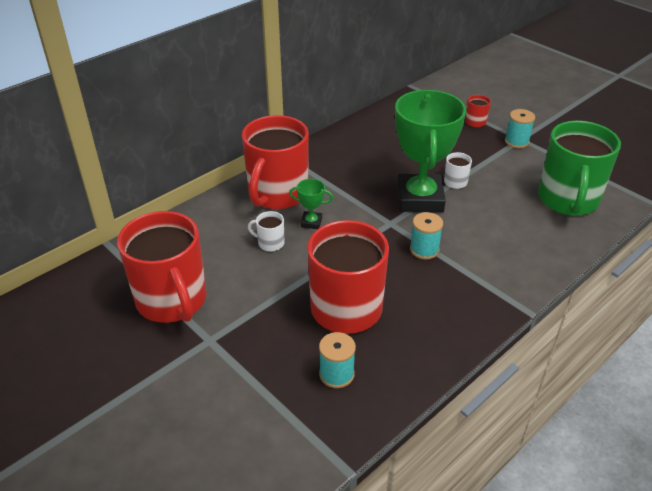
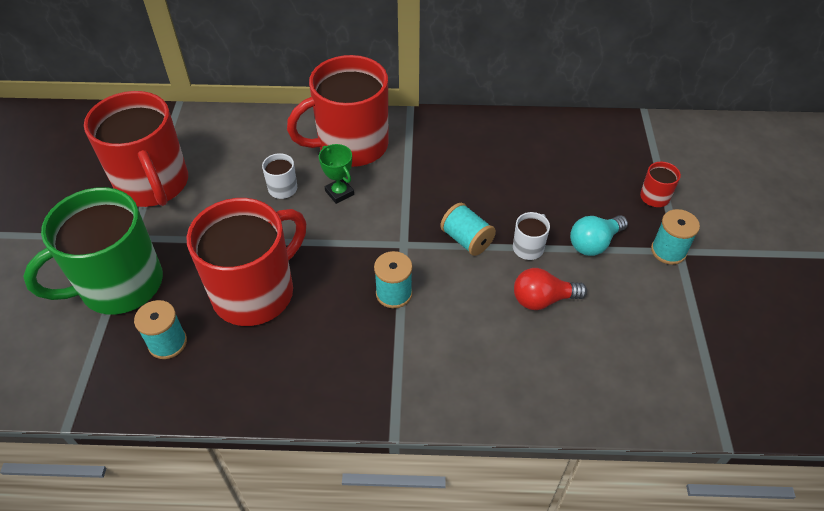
camera: 45 degrees right, 10 degrees up
red mug [117,211,206,323] -> red mug turned 45 degrees counterclockwise [84,91,188,207]
green trophy [395,90,466,212] -> turquoise spool [440,203,496,256]
green mug [538,121,621,216] -> green mug moved to [23,187,163,315]
none -> red light bulb [514,268,587,310]
none -> turquoise light bulb [570,215,628,256]

